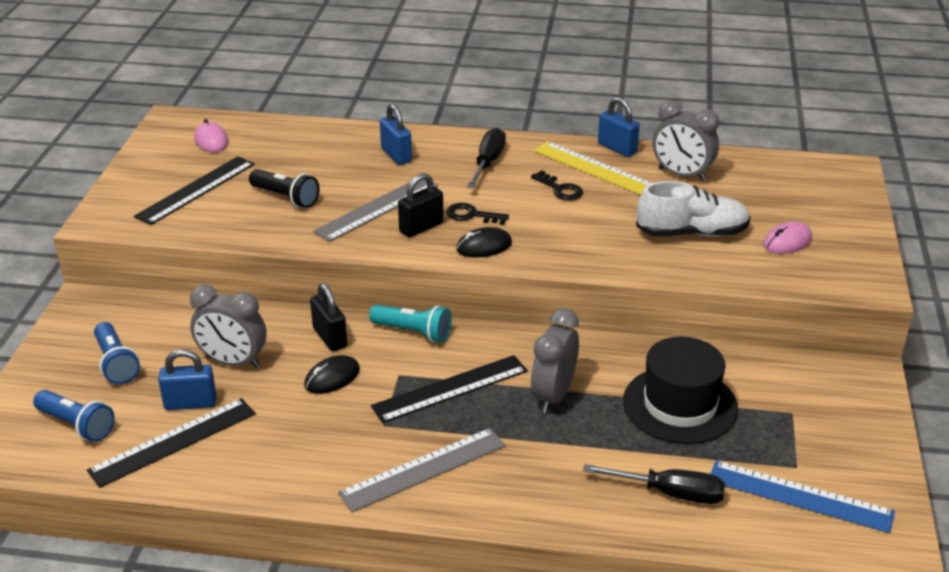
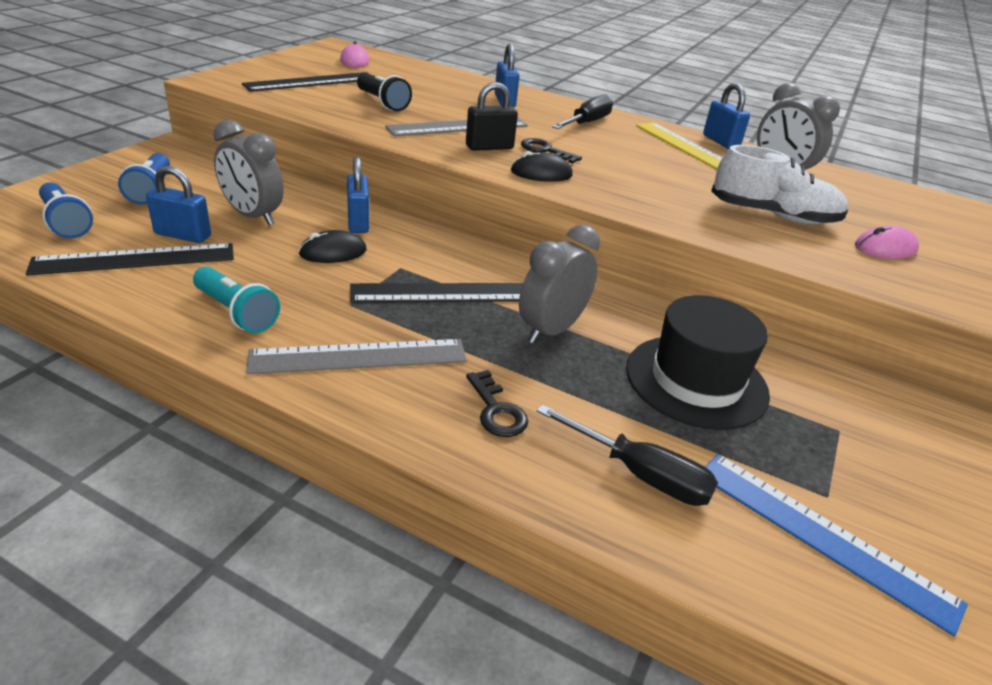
camera: 15 degrees right, 0 degrees up
black padlock [310,283,347,351] -> blue padlock [347,157,369,233]
turquoise flashlight [369,305,452,342] -> turquoise flashlight moved to [193,267,280,333]
black key [531,170,583,200] -> black key moved to [466,370,528,437]

